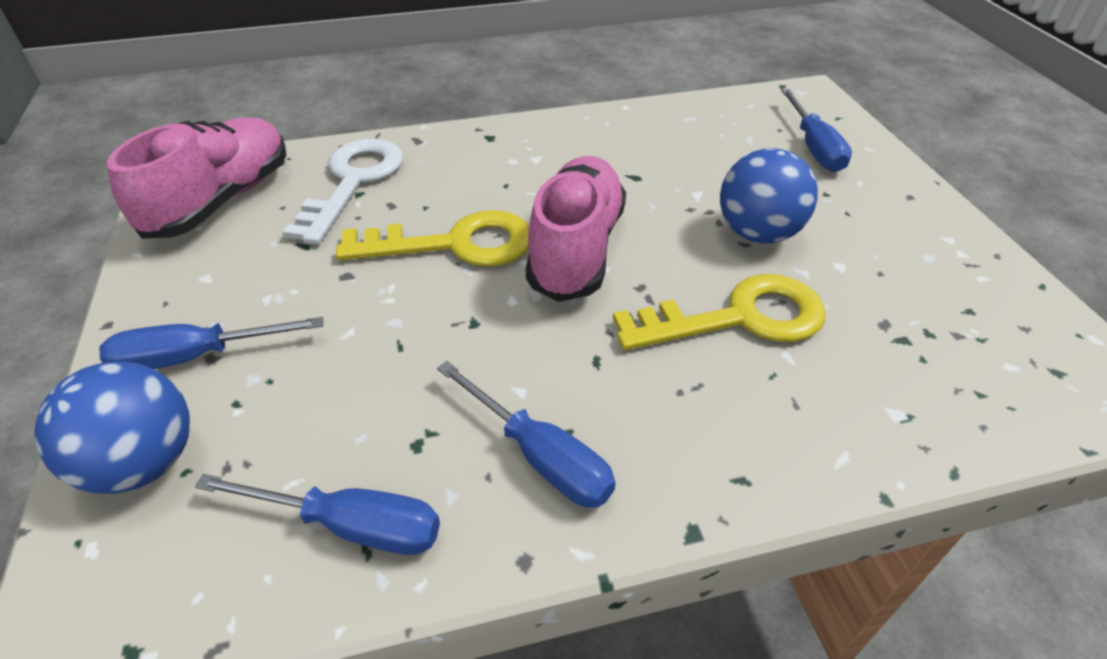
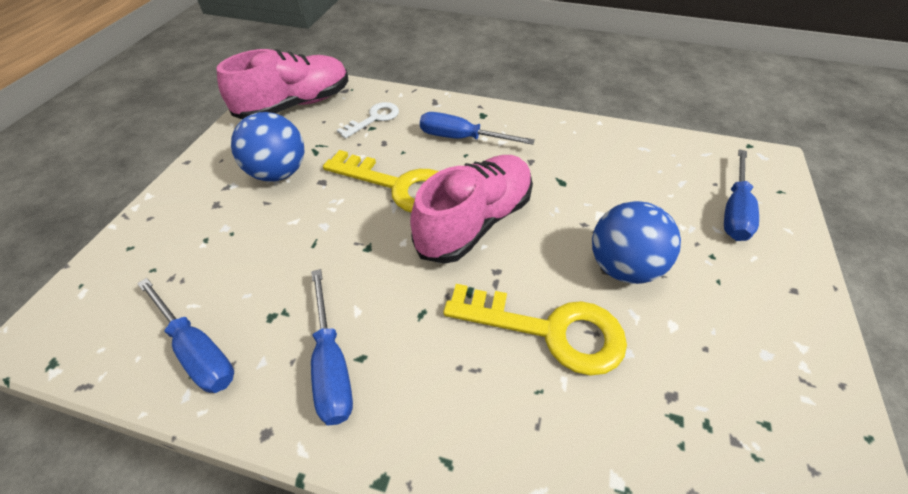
camera: 30 degrees right, 5 degrees up
blue ball [34,362,190,494] -> blue ball moved to [231,112,304,181]
blue screwdriver [99,317,323,369] -> blue screwdriver moved to [420,112,535,145]
white key [282,139,403,245] -> white key [337,102,399,139], size x0.57

